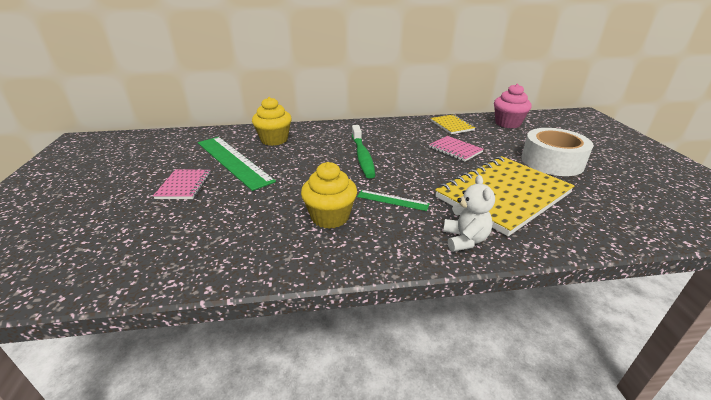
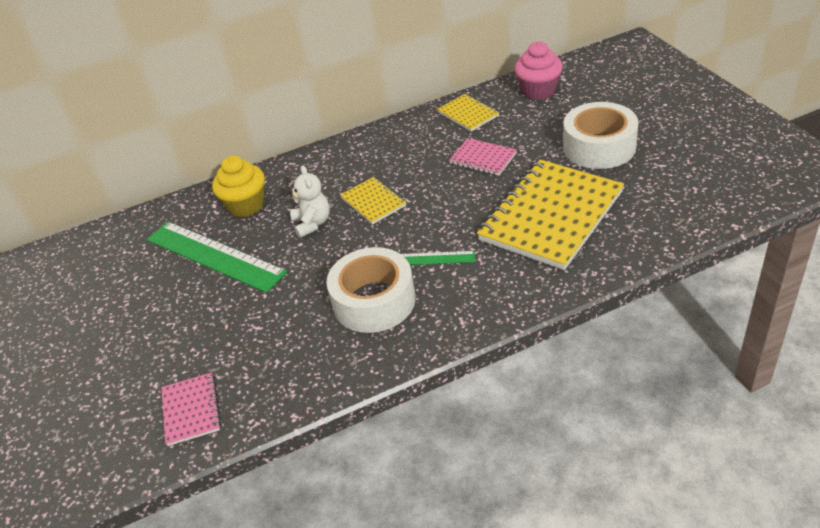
camera: 10 degrees left, 10 degrees up
pink notebook [153,170,211,199] -> pink notebook moved to [161,372,221,446]
yellow cupcake [301,162,357,229] -> white tape [326,247,416,333]
green toothbrush [352,125,376,178] -> yellow notebook [340,177,406,225]
white teddy bear [443,175,495,252] -> white teddy bear moved to [289,165,330,238]

